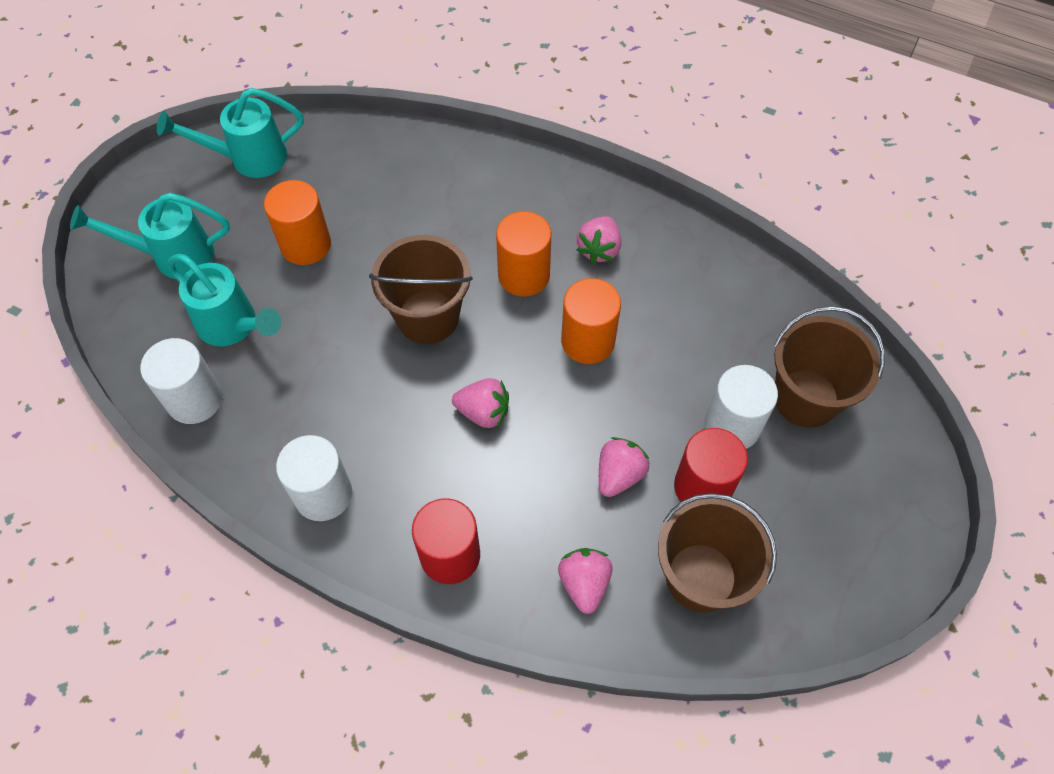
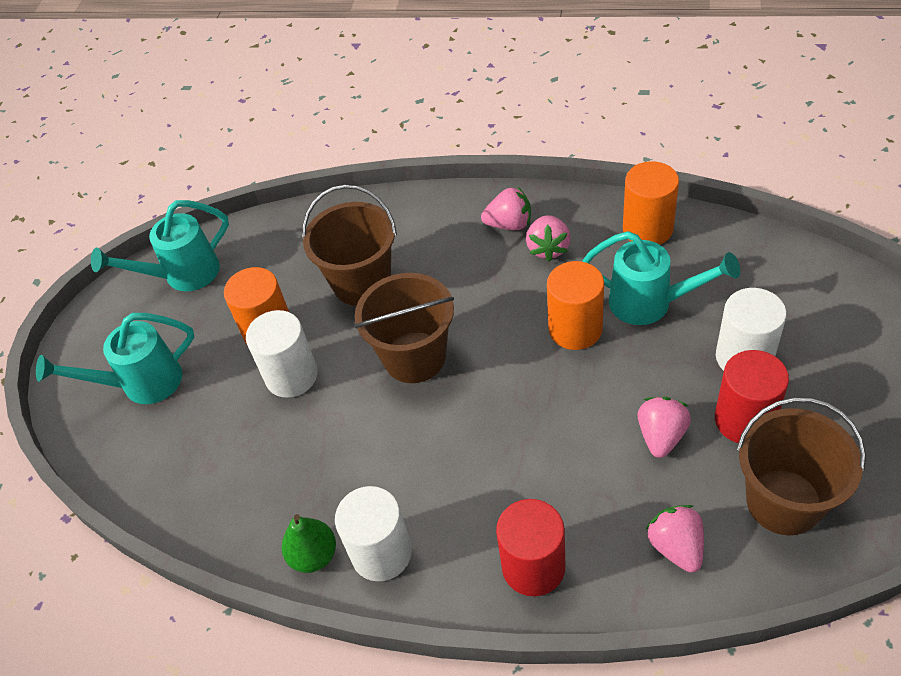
camera: 10 degrees left, 10 degrees down
white cylinder [140,338,222,424] -> white cylinder moved to [246,310,318,398]
turquoise watering can [167,254,281,346] -> turquoise watering can moved to [582,231,740,325]
pink strawberry [452,378,509,428] -> pink strawberry moved to [481,186,531,230]
orange cylinder [496,211,551,297] -> orange cylinder moved to [623,161,679,245]
brown bucket [774,306,885,428] -> brown bucket moved to [302,185,397,306]
none -> green pear [282,514,336,573]

